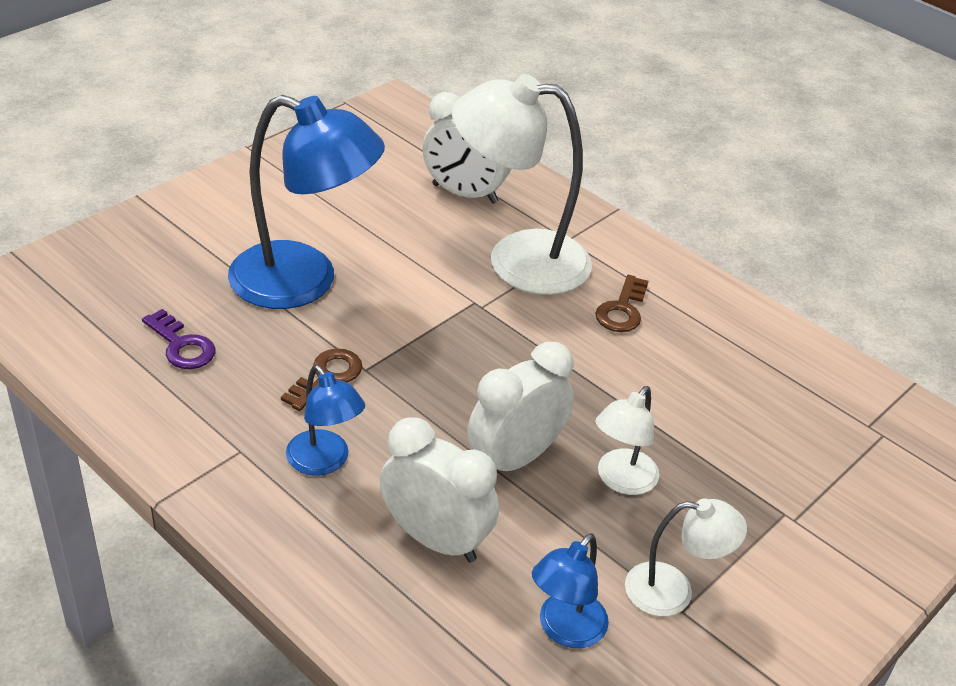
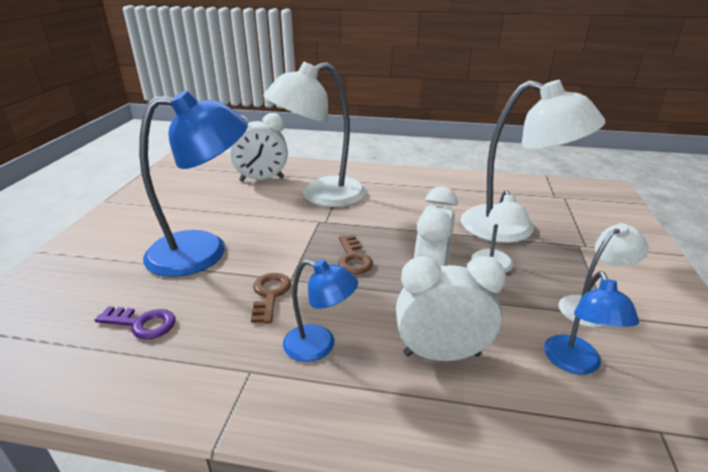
camera: 30 degrees left, 10 degrees down
brown key [595,275,649,332] -> brown key moved to [338,235,373,274]
none -> white lamp [461,80,606,243]

